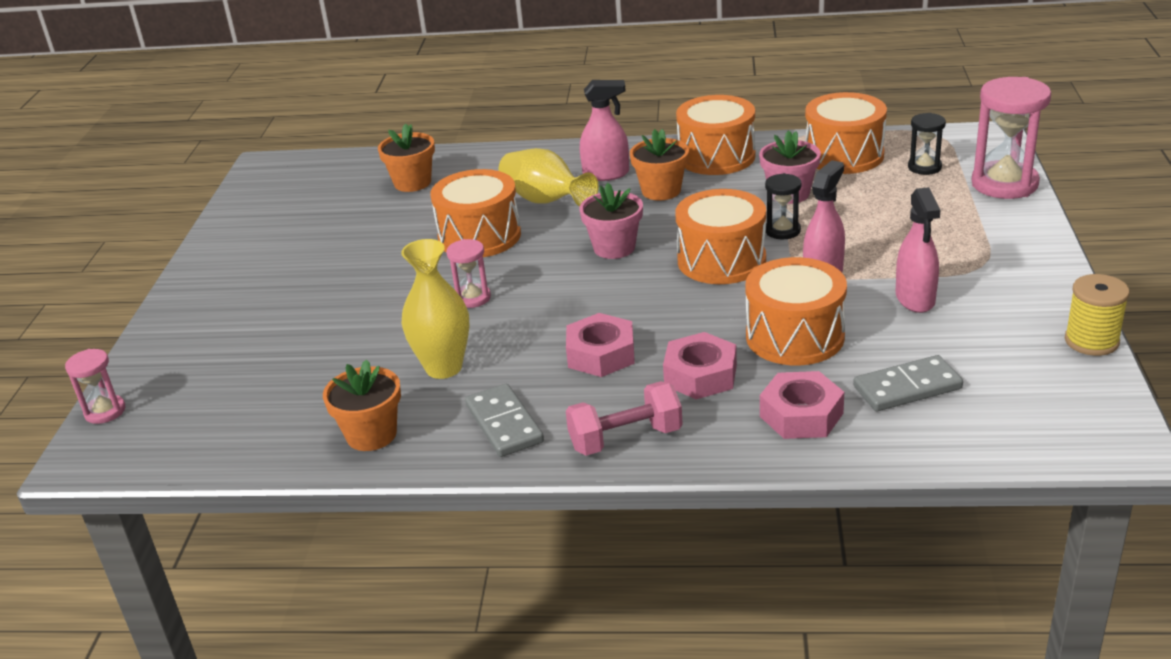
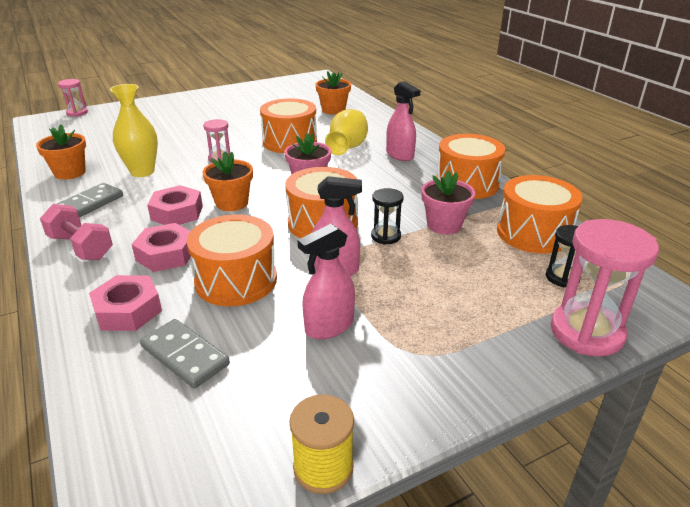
camera: 55 degrees right, 0 degrees up
orange flower pot [630,129,689,201] -> orange flower pot moved to [202,152,253,211]

